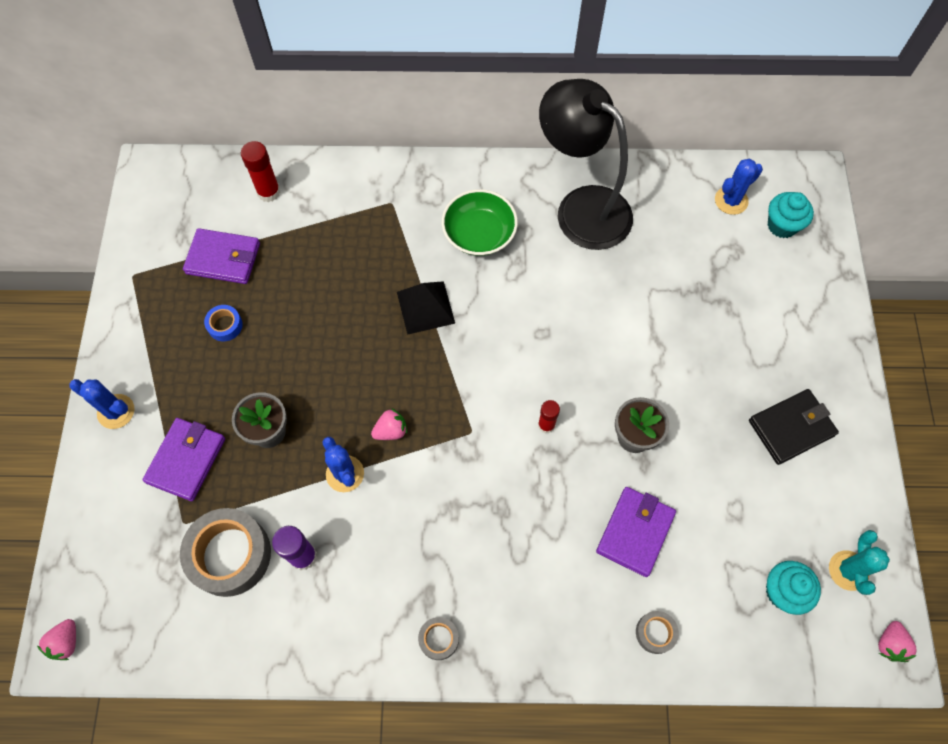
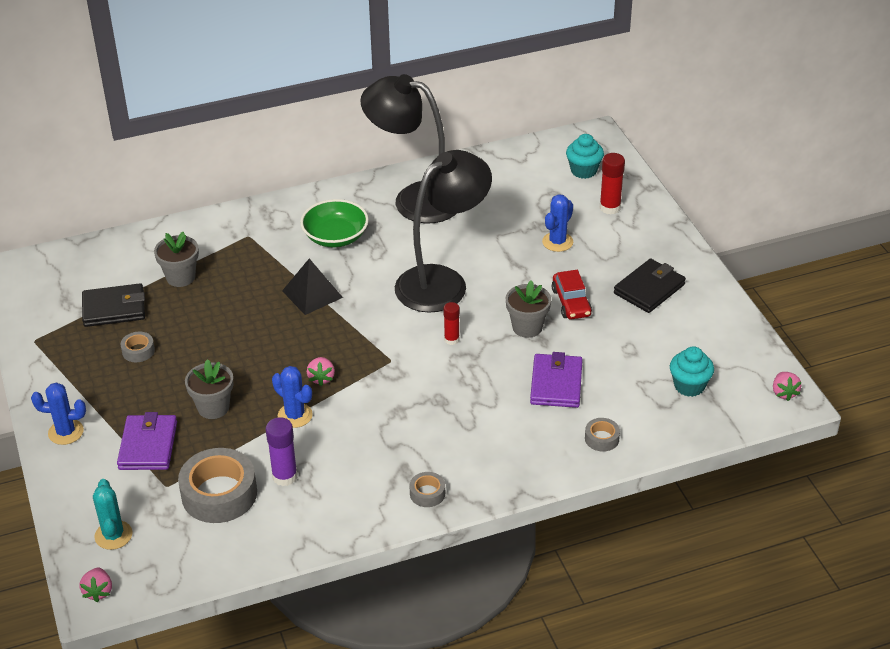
camera: 20 degrees left, 25 degrees down
purple wallet [183,228,260,284] -> black wallet [82,283,145,327]
blue tape [204,305,243,342] -> grey tape [120,332,155,362]
red glue stick [241,141,280,202] -> red glue stick moved to [600,153,625,214]
pink strawberry [371,408,407,440] -> pink strawberry turned 135 degrees clockwise [307,357,335,386]
blue cactus [715,159,763,215] -> blue cactus moved to [542,194,573,252]
turquoise cactus [829,530,890,595] -> turquoise cactus moved to [93,479,132,550]
none -> grey flower pot [154,232,199,287]
none -> black lamp [395,150,492,313]
none -> red car [552,270,592,319]

